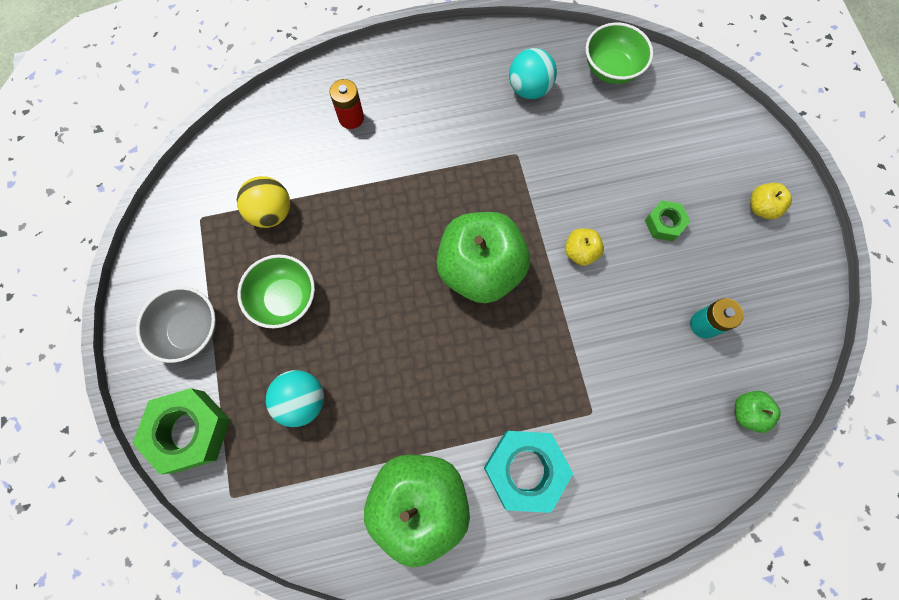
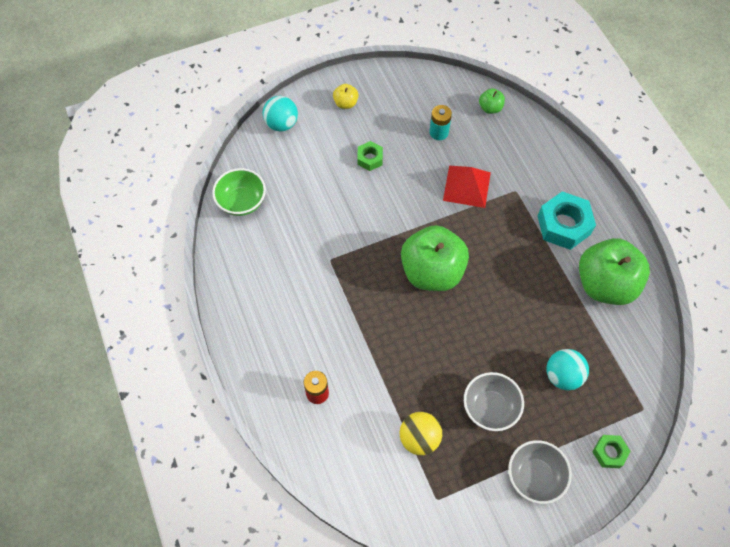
camera: 100 degrees left, 10 degrees down
green nut [133,388,230,474] -> green nut [593,435,630,468], size x0.54
green bowl [237,254,315,328] -> grey bowl [464,372,524,431]
turquoise ball [509,48,557,99] -> turquoise ball moved to [263,96,298,132]
yellow apple [565,228,604,266] -> none
none -> red pyramid [443,166,491,208]

